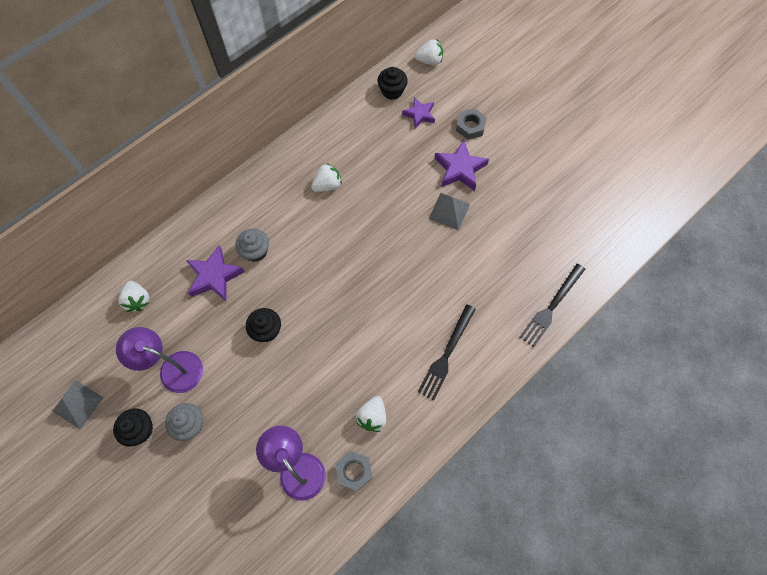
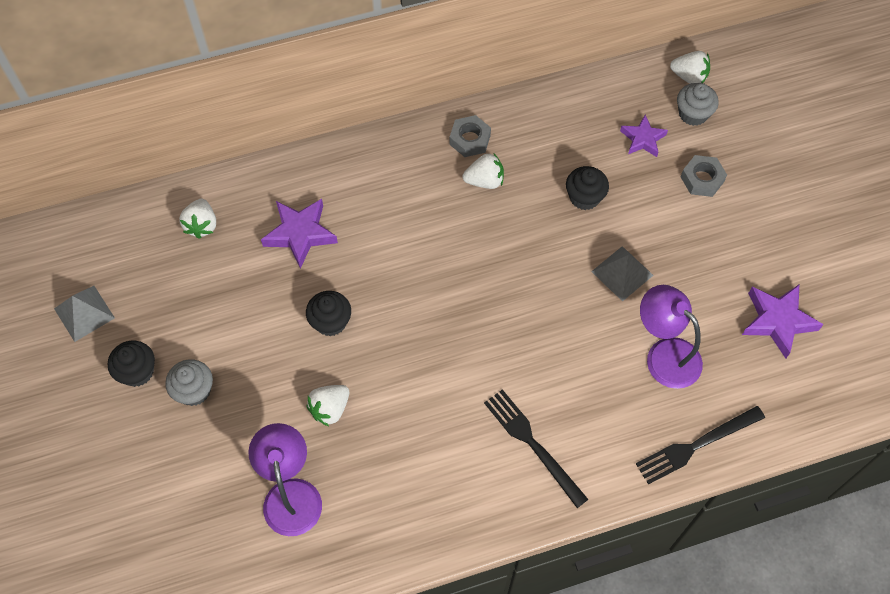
camera: 25 degrees right, 5 degrees down
purple lamp [116,327,203,393] -> purple lamp moved to [640,285,703,389]
grey cupcake [235,228,269,262] -> grey cupcake moved to [677,83,719,126]
grey nut [336,451,372,492] -> grey nut moved to [449,115,491,157]
white strawberry [356,396,386,432] -> white strawberry moved to [306,385,349,426]
black cupcake [378,67,408,100] -> black cupcake moved to [566,166,609,210]
black fork [418,304,476,401] -> black fork turned 90 degrees clockwise [484,389,588,508]
purple star [434,140,489,191] -> purple star moved to [742,285,824,358]

